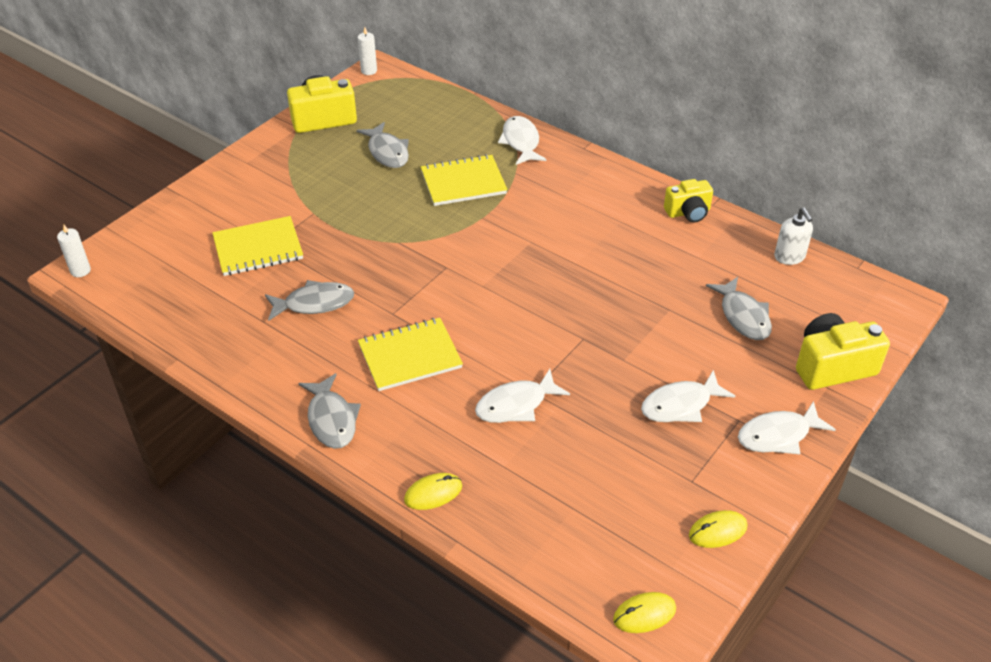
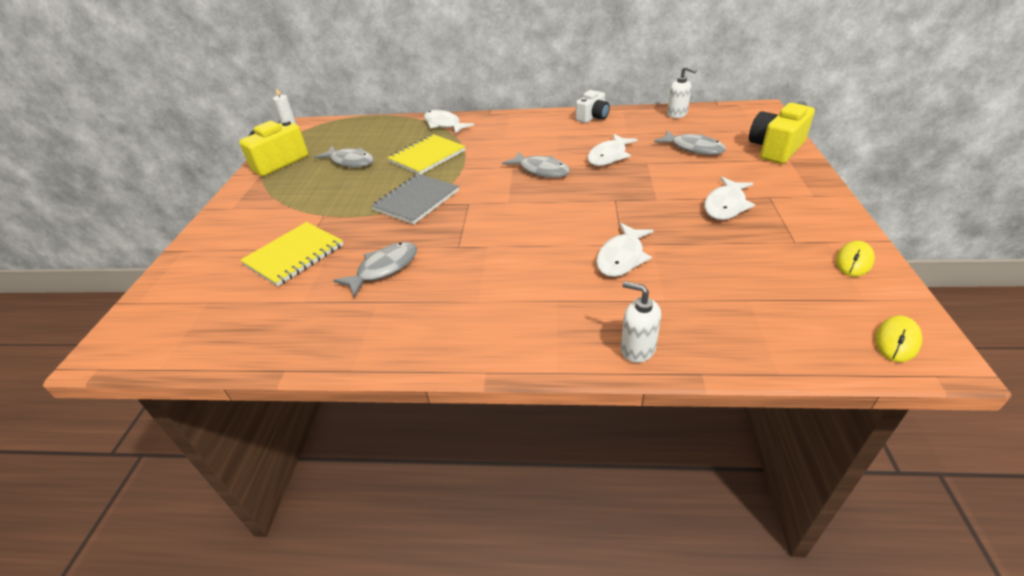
camera: 30 degrees left, 5 degrees down
white candle [57,225,91,277] -> none
grey fish [298,373,361,449] -> grey fish moved to [502,152,570,178]
yellow notebook [358,318,463,391] -> none
yellow mouse [404,473,462,510] -> white soap dispenser [621,281,661,363]
yellow camera [664,179,713,223] -> white camera [576,90,610,123]
white fish [738,401,836,455] -> white fish moved to [587,134,638,166]
none -> grey notebook [371,174,459,224]

